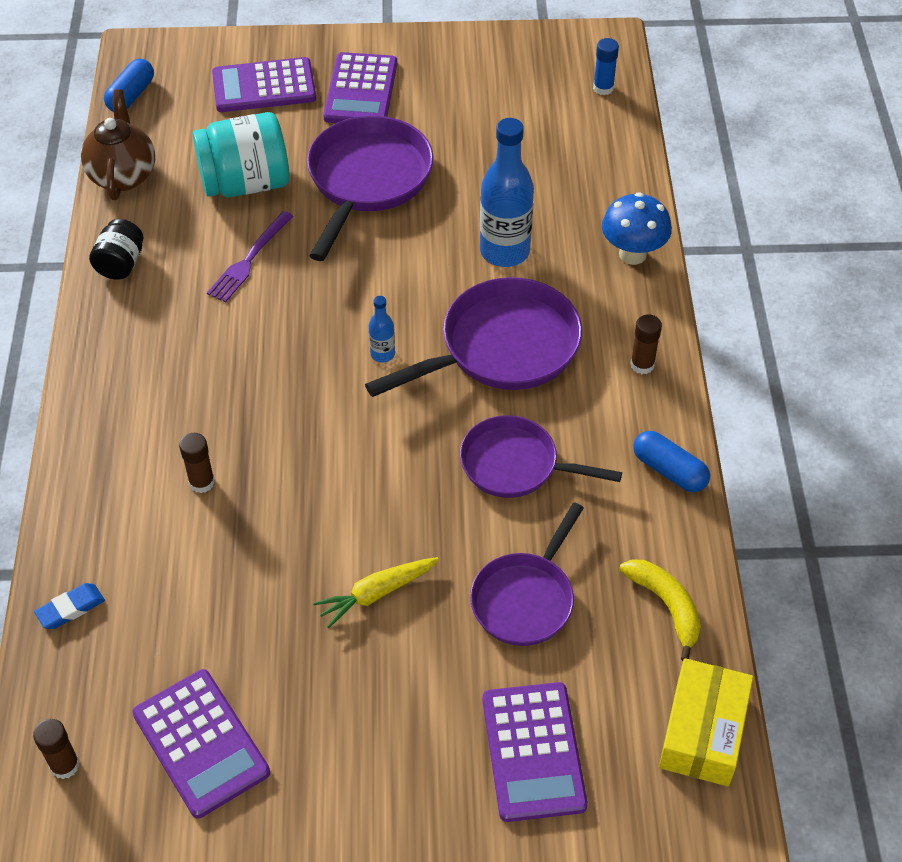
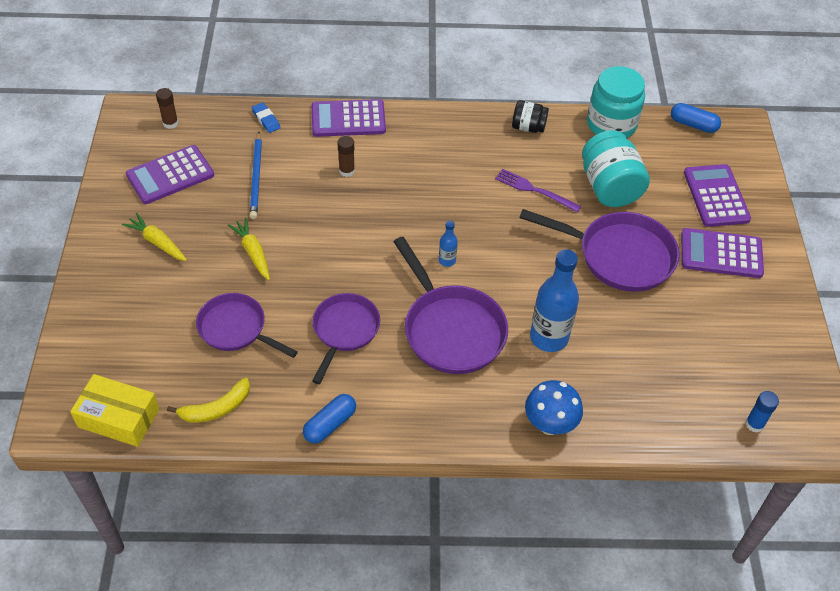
camera: 90 degrees right, 0 degrees up
brown teapot [81,90,155,200] -> turquoise jar [587,66,645,138]
purple calculator [483,682,588,822] -> purple calculator moved to [311,99,386,137]
brown glue stick [630,314,662,374] -> none
none -> yellow carrot [122,213,187,261]
none -> blue pencil [250,132,262,219]

